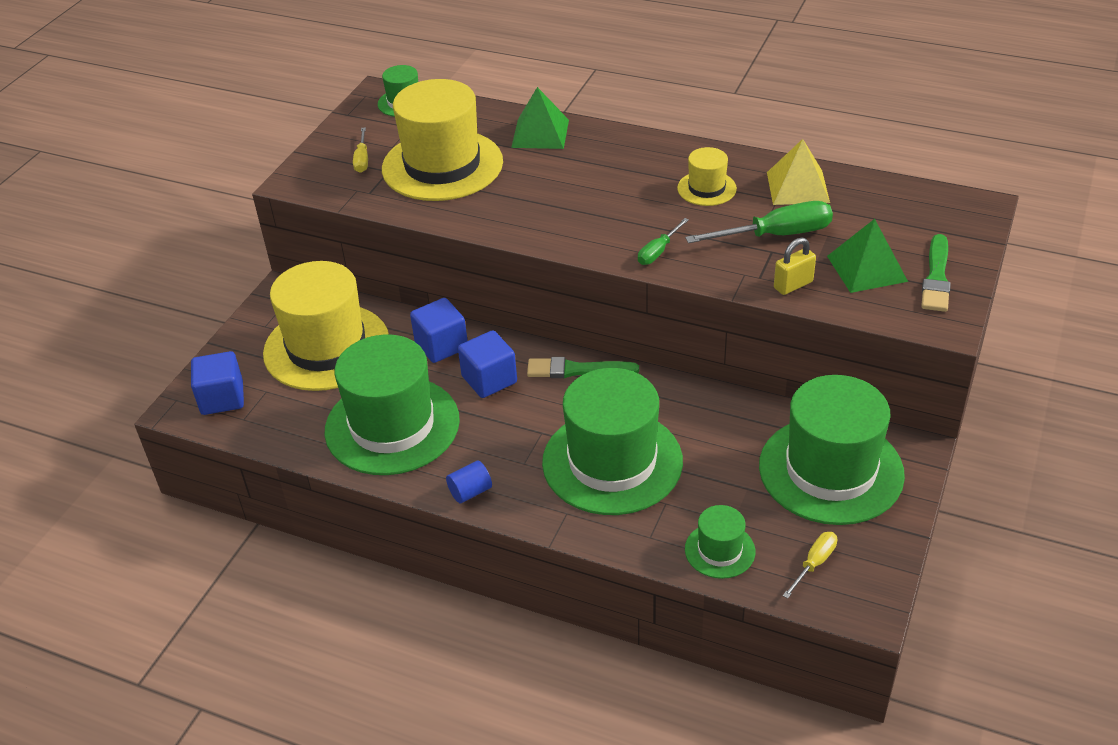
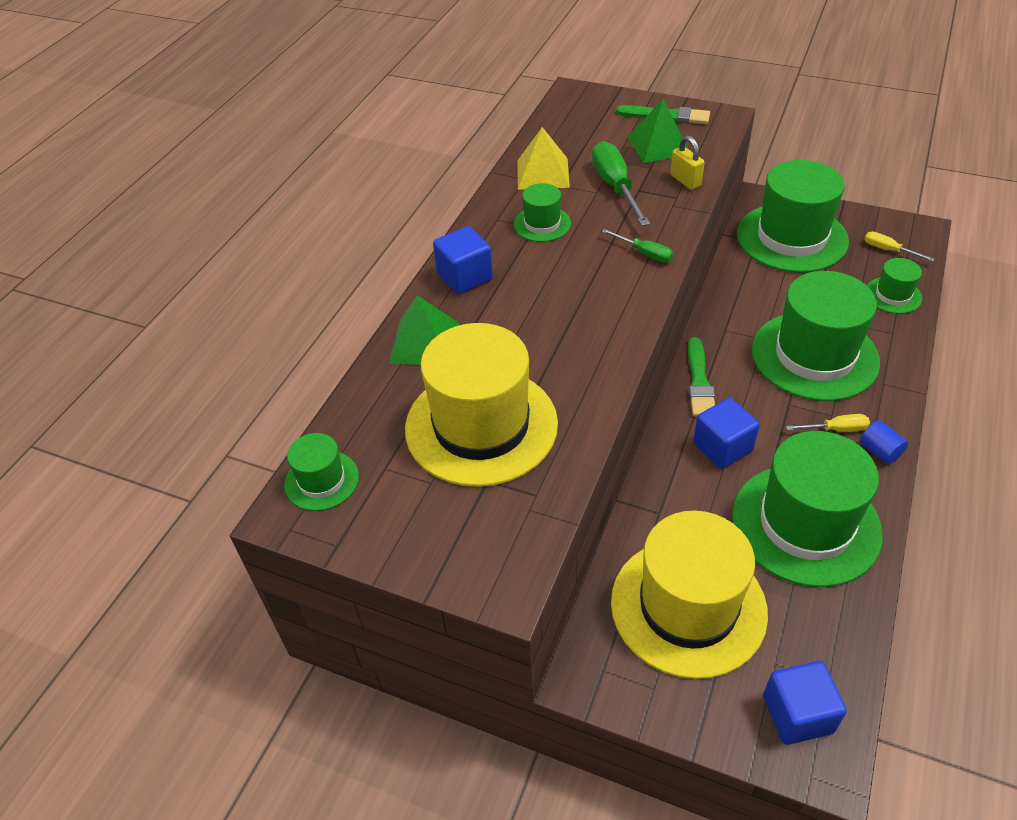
camera: 90 degrees left, 5 degrees up
yellow screwdriver [353,127,368,173] -> yellow screwdriver moved to [786,414,870,432]
blue cube [410,298,468,363] -> blue cube moved to [433,226,493,294]
yellow hat [677,147,737,206] -> green hat [514,183,571,242]

